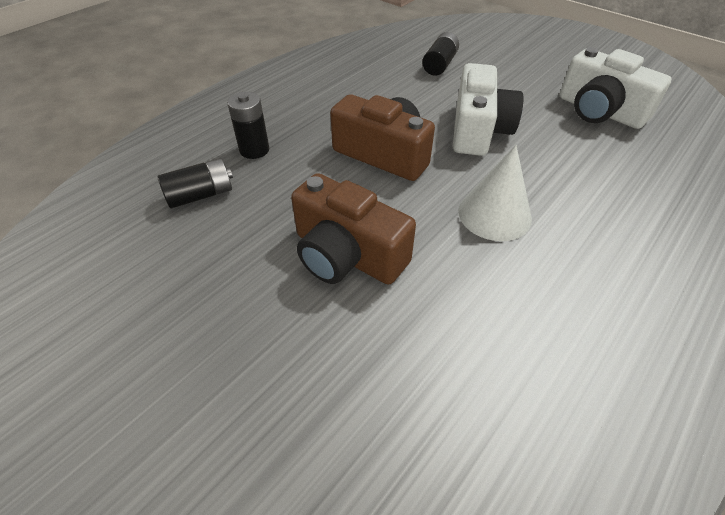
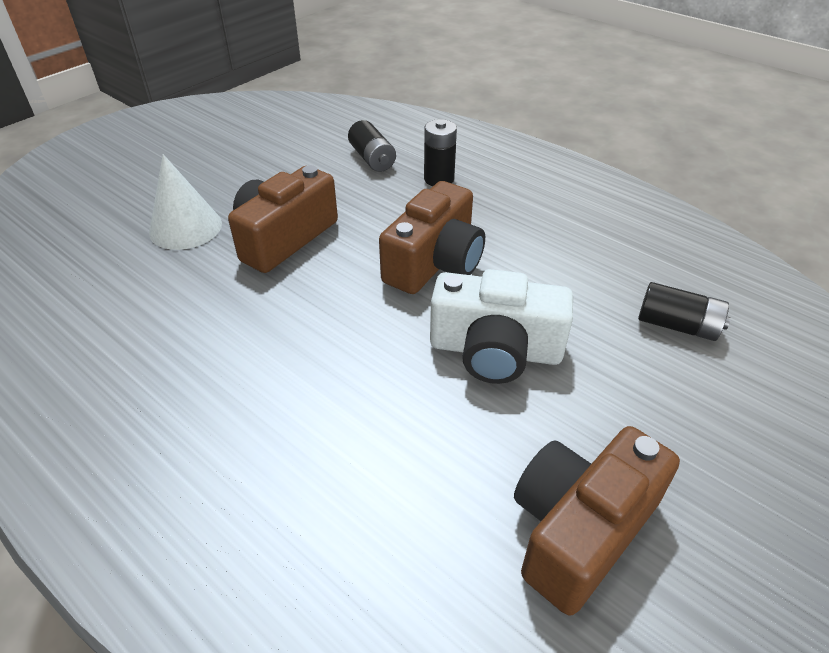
camera: 90 degrees right, 5 degrees down
white cone [458,145,532,241] -> white cone moved to [149,154,222,250]
white camera [559,47,672,129] -> brown camera [514,426,680,616]

